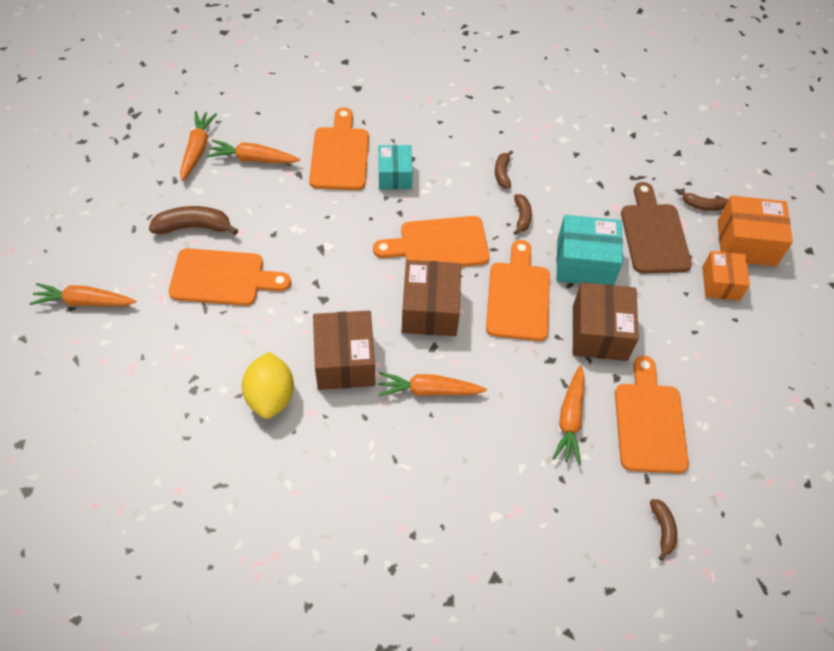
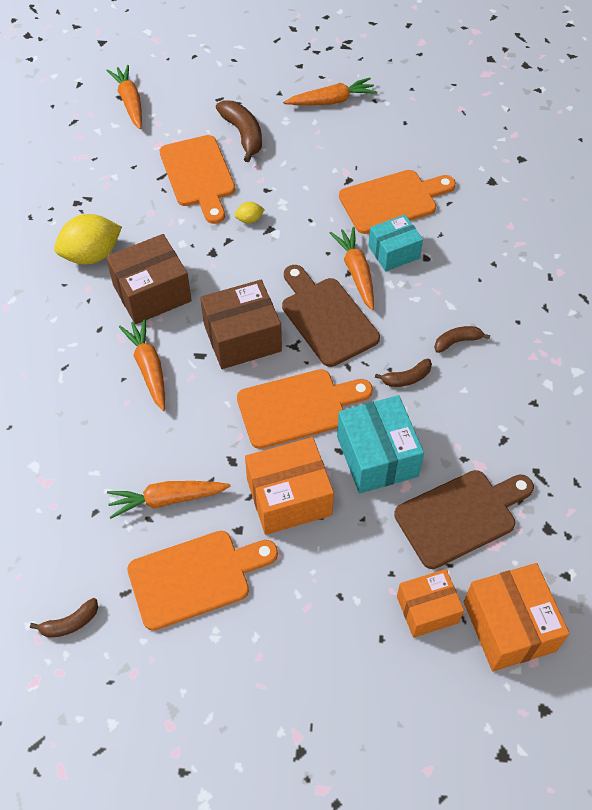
camera: 70 degrees right, 0 degrees up
orange carrot [207,140,300,163] -> orange carrot moved to [330,227,374,310]
orange cutting board [373,216,490,267] -> brown cutting board [282,265,380,367]
brown box [573,282,639,361] -> orange box [245,437,334,535]
brown banana [679,190,728,211] -> none
none -> yellow lemon [235,202,265,224]

